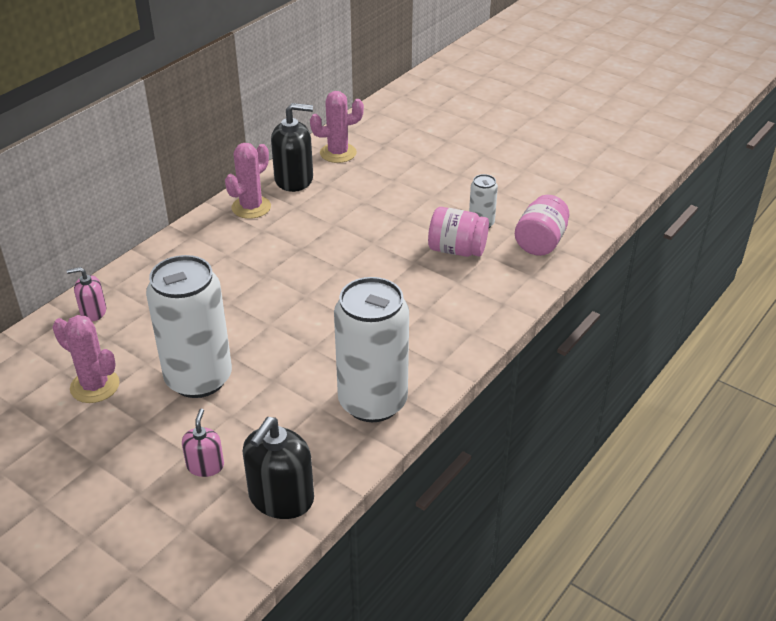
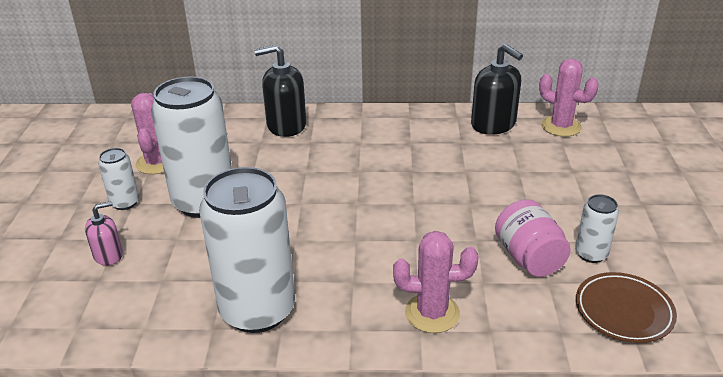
camera: 55 degrees right, 5 degrees down
pink soap dispenser [67,267,106,321] -> none
pink cactus [225,143,271,219] -> pink cactus moved to [393,231,478,333]
black soap dispenser [242,417,314,519] -> black soap dispenser moved to [254,45,306,137]
pink jar [515,195,569,256] -> brown plate [576,272,677,343]
none -> white can [98,148,139,210]

